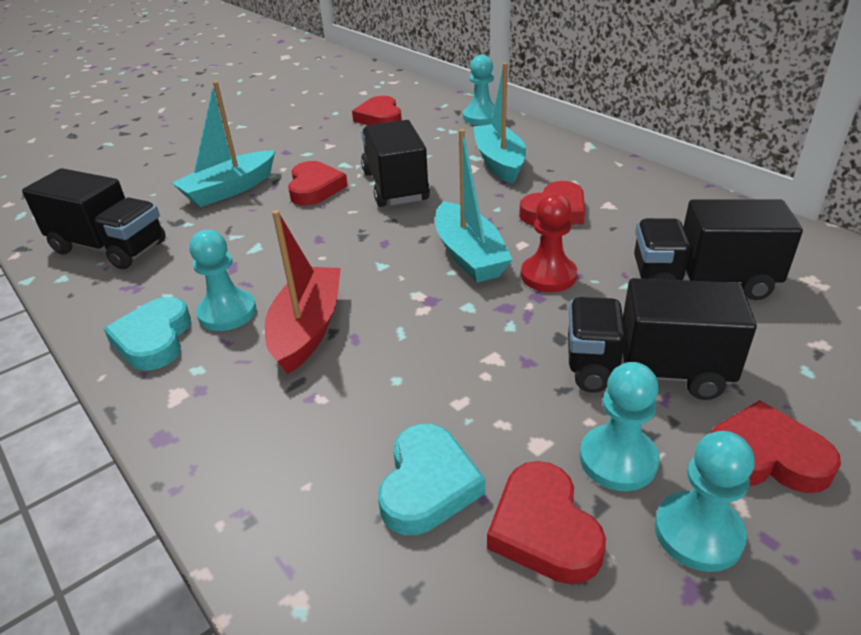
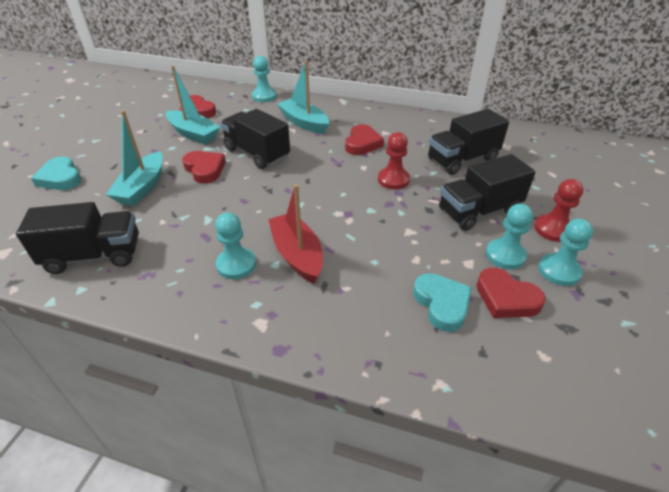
camera: 35 degrees left, 5 degrees up
turquoise heart [104,297,191,371] -> turquoise heart moved to [31,156,81,190]
turquoise boat [435,129,513,283] -> turquoise boat moved to [166,65,220,144]
red heart [710,400,841,493] -> red pawn [534,179,583,242]

